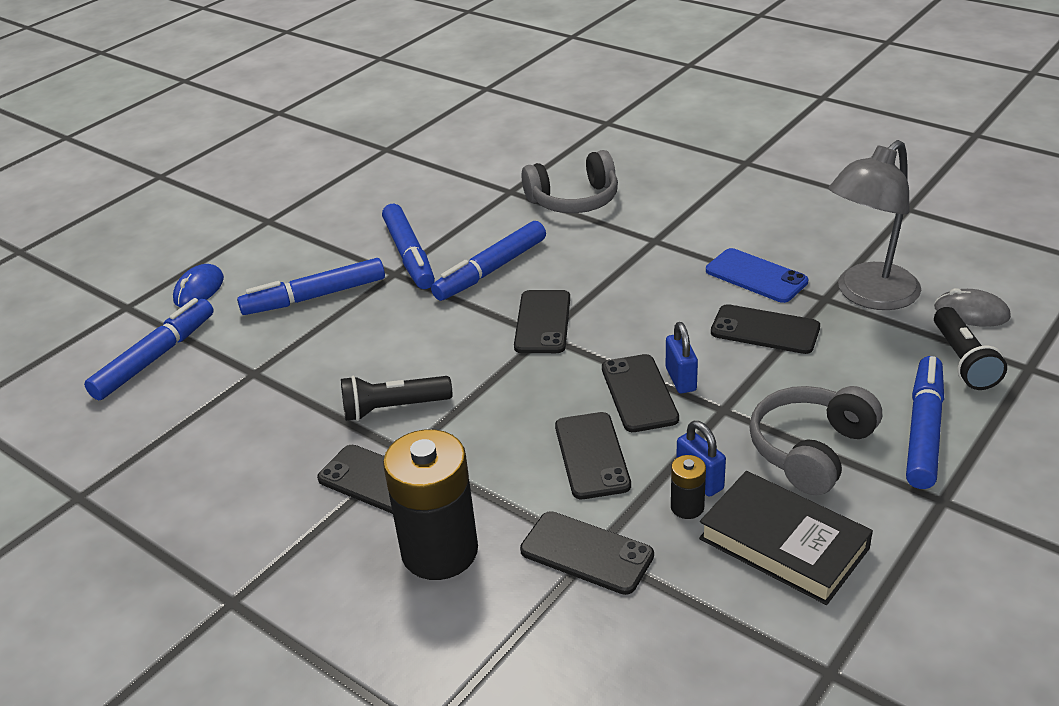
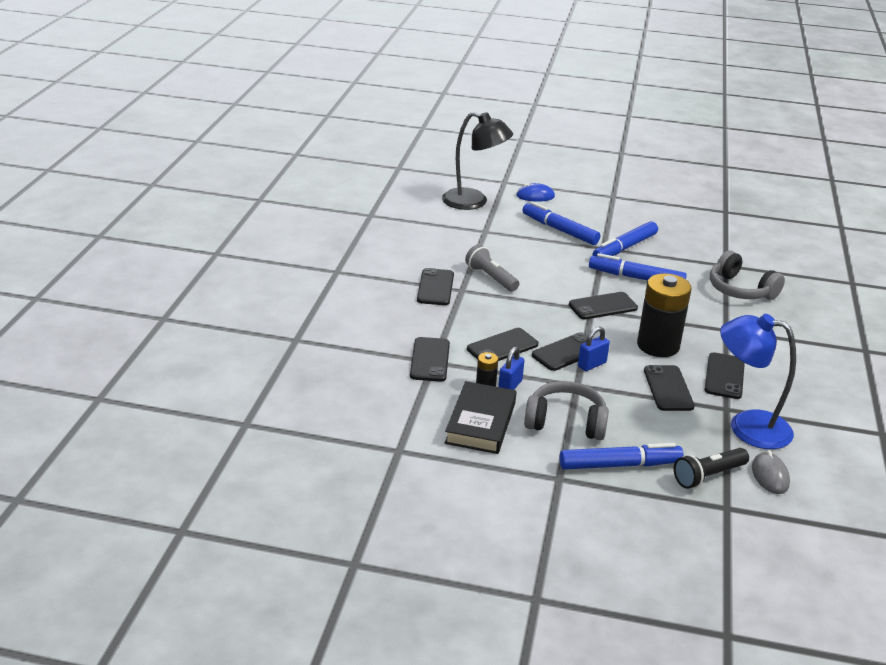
camera: 60 degrees right, 5 degrees down
blue marker [84,298,214,400] -> black lamp [442,112,513,210]
black flashlight [341,376,452,421] -> grey flashlight [465,244,519,292]
black battery [383,429,478,580] -> black battery moved to [637,274,691,357]
blue phone [706,248,808,303] -> black phone [705,352,745,399]
grey lamp [829,140,921,310] -> blue lamp [720,314,796,449]

